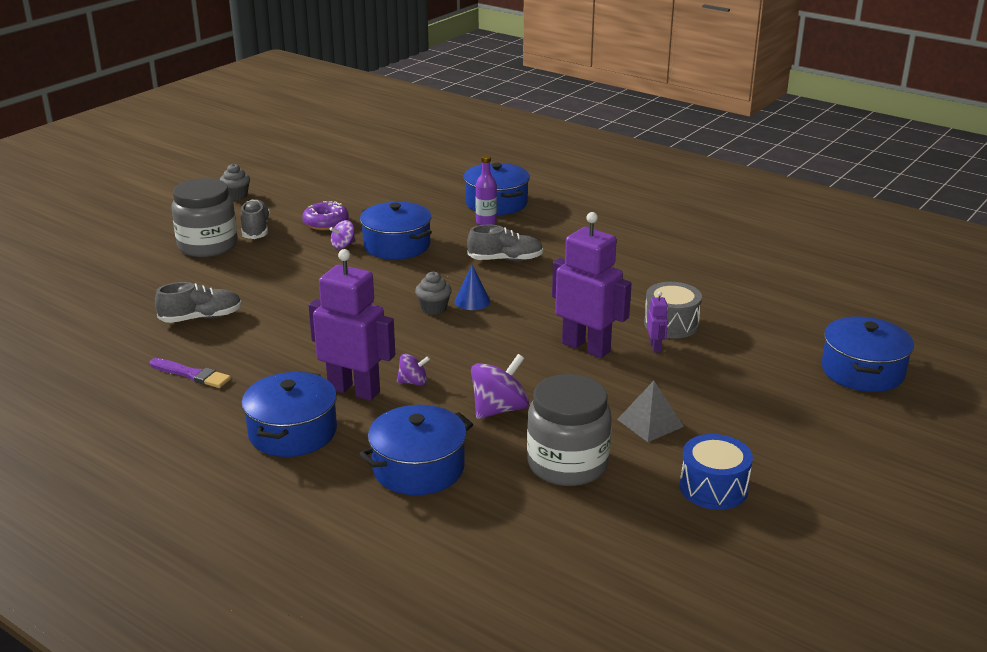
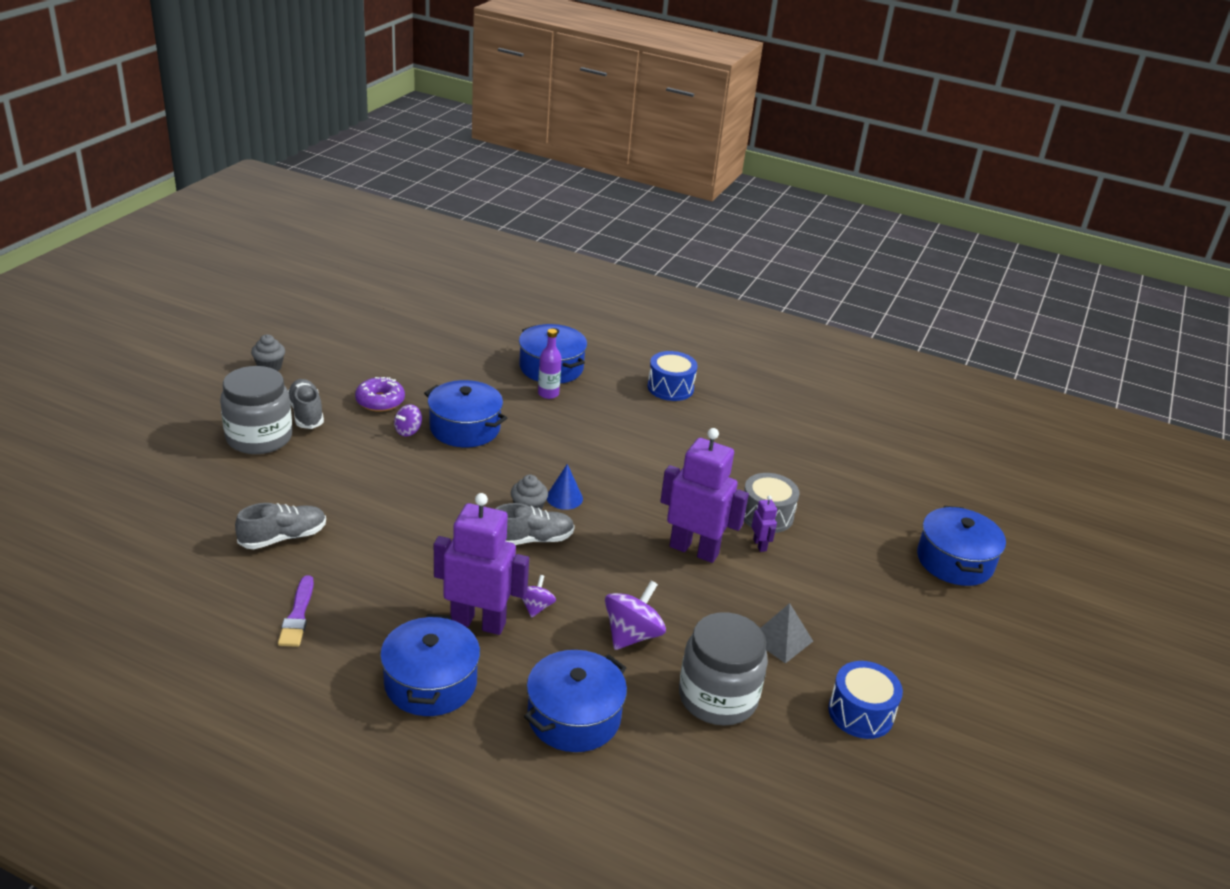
camera: 15 degrees left, 5 degrees up
purple brush [150,358,231,388] -> purple brush turned 75 degrees clockwise [278,575,314,647]
purple spinning top [397,354,430,386] -> purple spinning top turned 60 degrees counterclockwise [521,575,556,618]
grey shoe [467,225,543,261] -> grey shoe moved to [495,503,575,545]
none -> blue drum [648,351,698,401]

